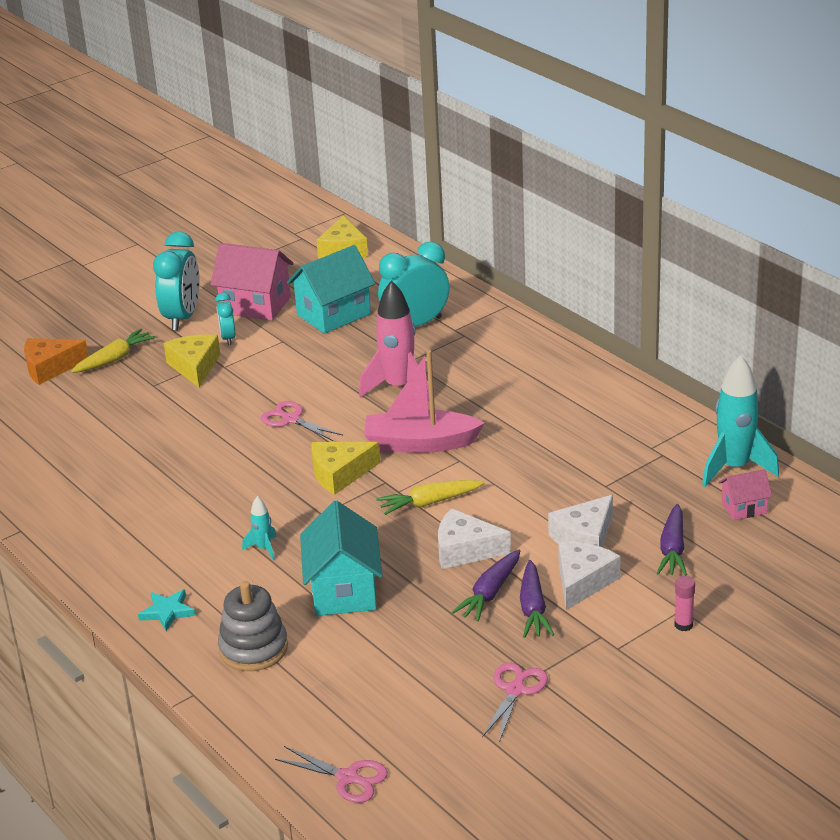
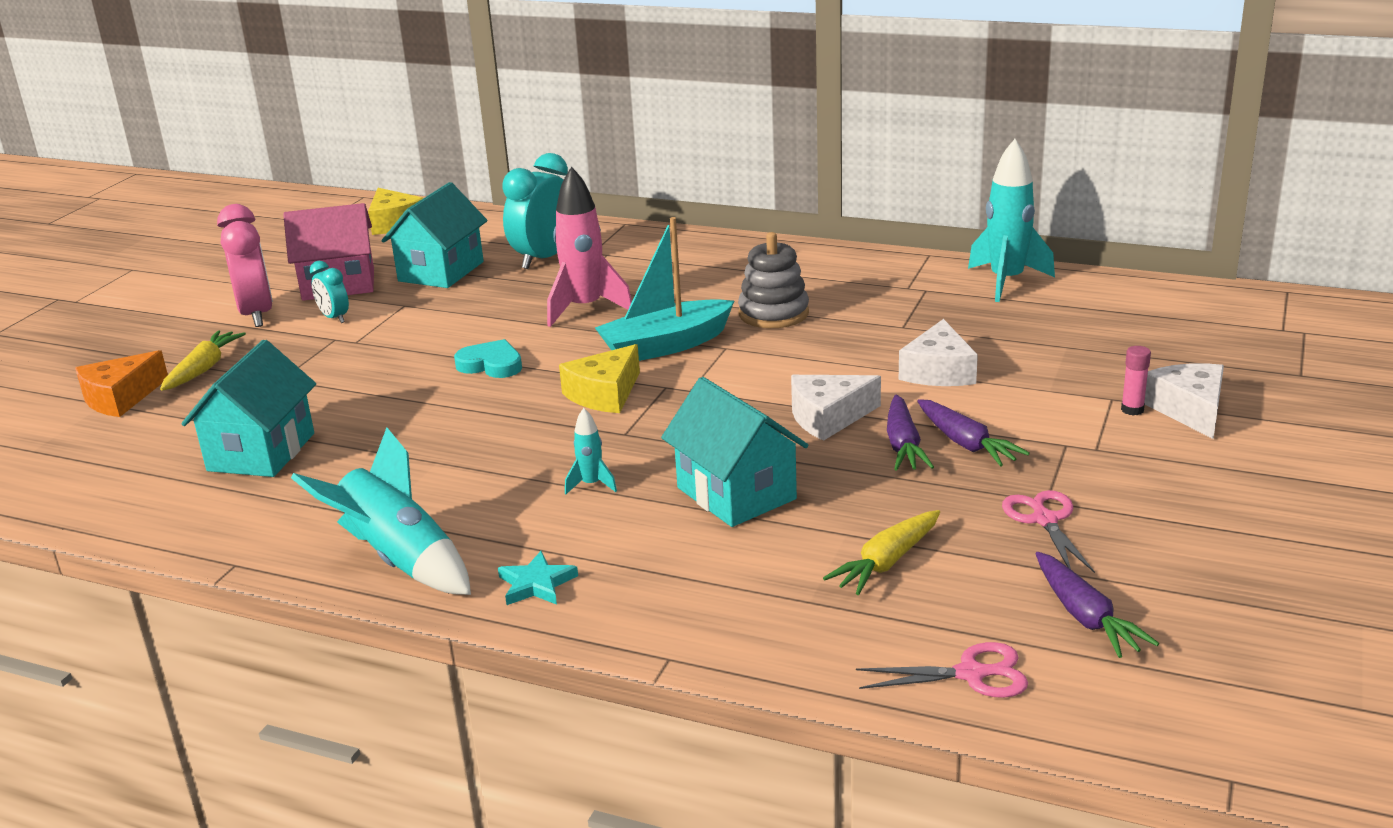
camera: 30 degrees left, 5 degrees down
turquoise clock [153,231,200,330] -> pink clock [217,204,273,327]
yellow cheese [164,334,220,387] -> none
grey stacking toy [218,581,288,671] -> grey stacking toy moved to [738,232,809,328]
pink scissors [261,401,343,441] -> turquoise heart [454,339,522,378]
pink boat [364,350,485,453] -> turquoise boat [595,217,734,361]
yellow carrot [377,480,484,515] -> yellow carrot moved to [823,510,940,595]
white cheese [558,541,620,610] -> white cheese moved to [1144,363,1224,439]
purple carrot [657,504,687,576] -> purple carrot moved to [1035,552,1159,658]
pink house [719,469,772,520] -> none
none -> turquoise house [181,340,316,477]
none -> turquoise rocket [291,428,471,595]

